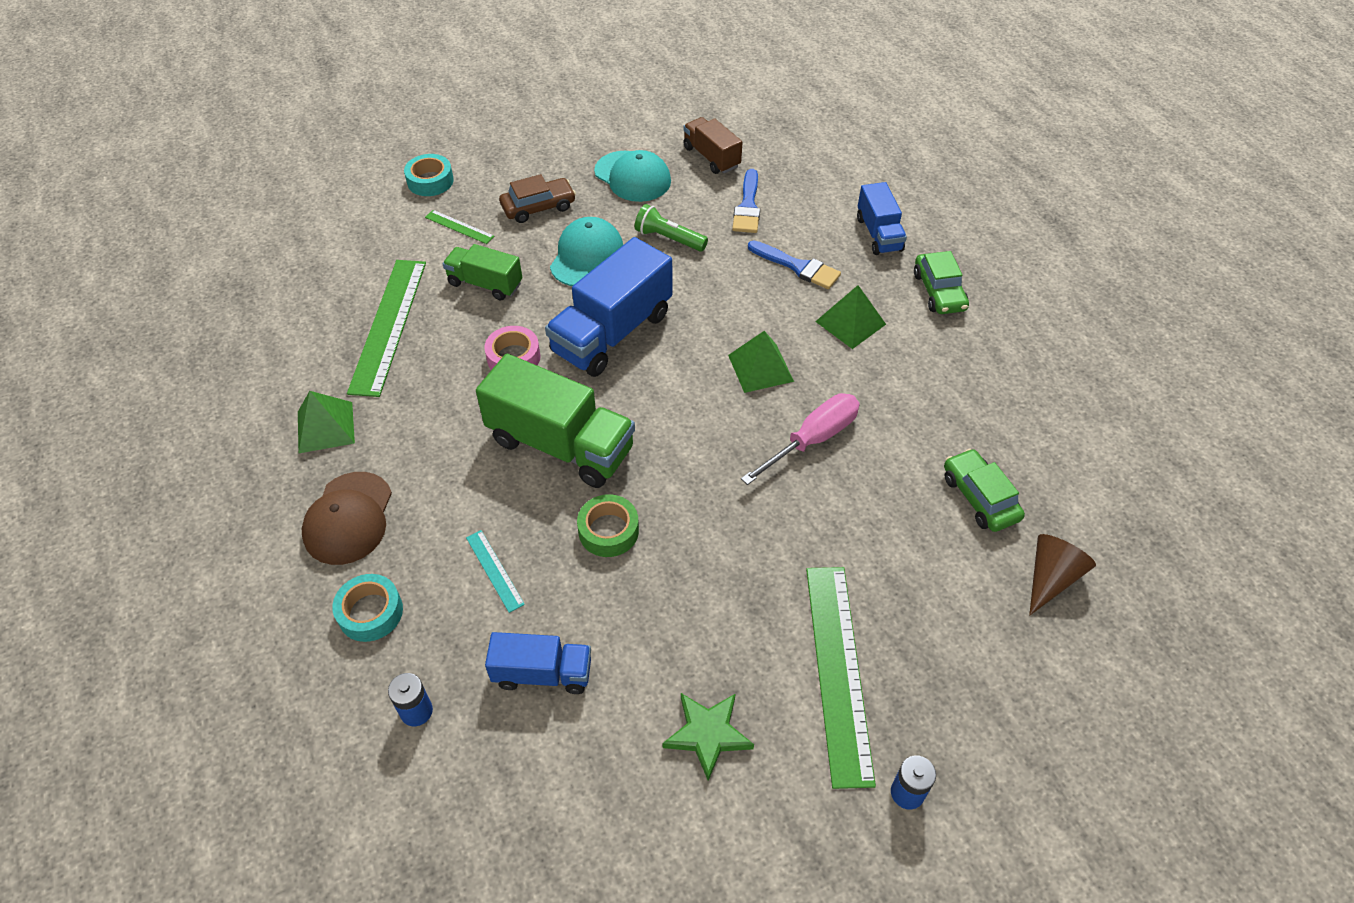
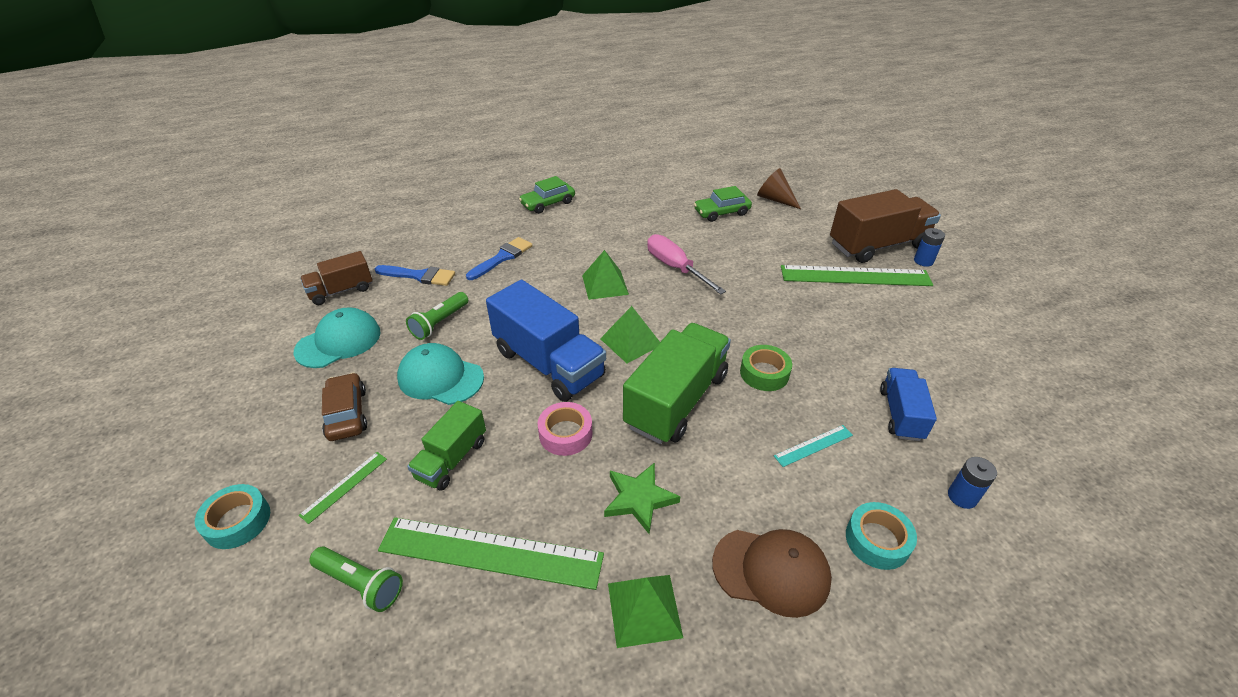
camera: 85 degrees left, 10 degrees down
green star [663,693,754,781] -> green star moved to [604,462,680,534]
green pyramid [815,285,886,349] -> green pyramid moved to [600,306,660,363]
blue truck [857,182,907,255] -> none
green car [914,251,969,314] -> green car turned 150 degrees clockwise [519,176,575,214]
none -> green flashlight [309,547,403,612]
none -> brown truck [830,189,941,263]

